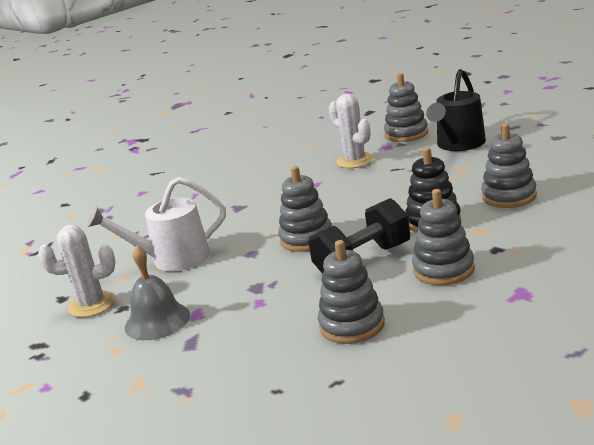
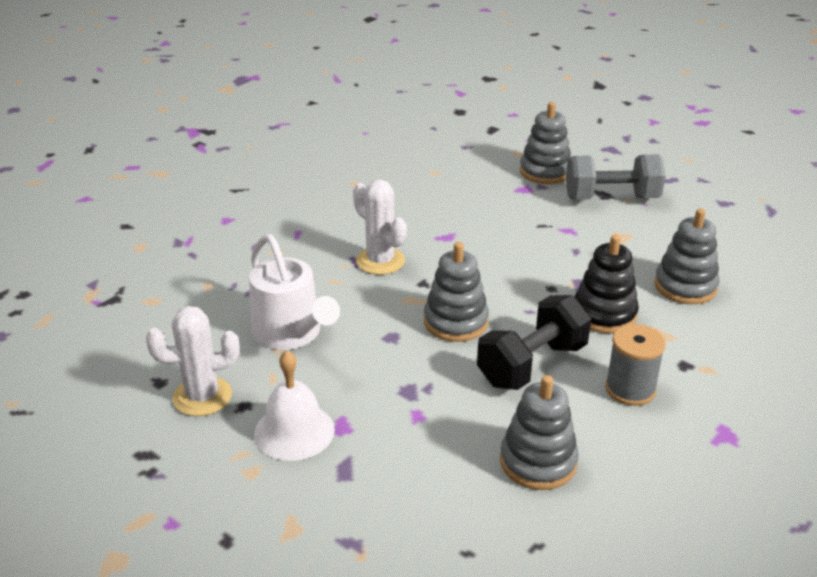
camera: 10 degrees left, 10 degrees up
white watering can [87,177,226,272] -> white watering can turned 105 degrees counterclockwise [249,234,340,350]
grey bell [125,246,190,340] -> white bell [254,350,335,461]
white cactus [329,94,374,168] -> white cactus moved to [353,179,407,275]
grey stacking toy [412,189,475,285] -> grey spool [605,324,666,406]
black watering can [426,69,486,151] -> grey dumbbell [566,154,666,199]

